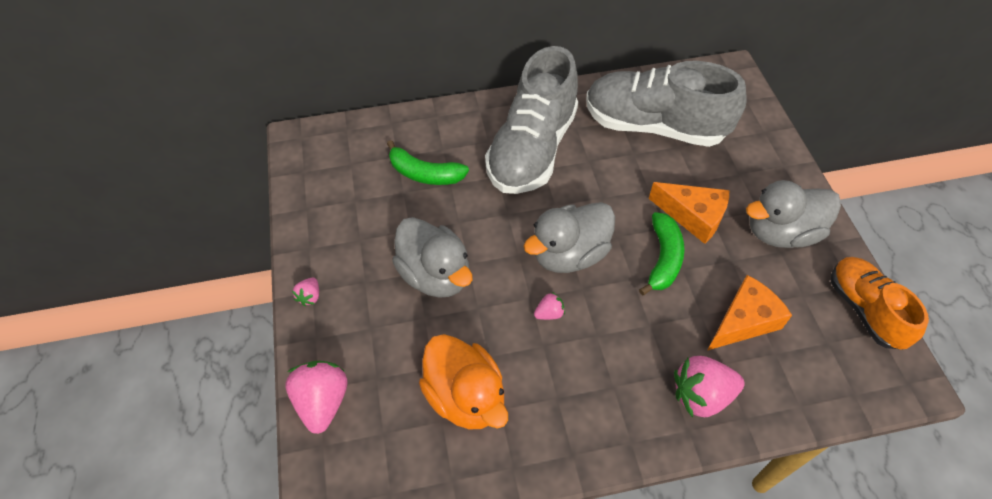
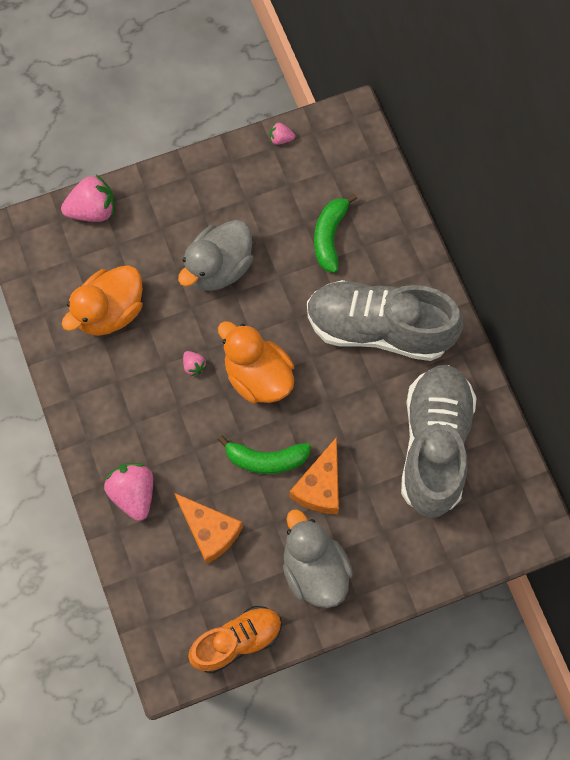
camera: 80 degrees right, 15 degrees up
pink strawberry [292,278,319,306] -> pink strawberry moved to [270,122,295,145]
grey duck [523,202,615,273] -> orange duck [218,321,294,403]

